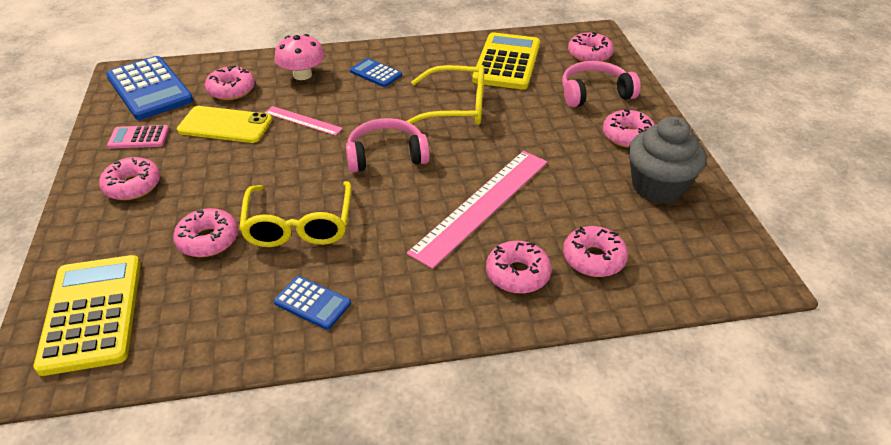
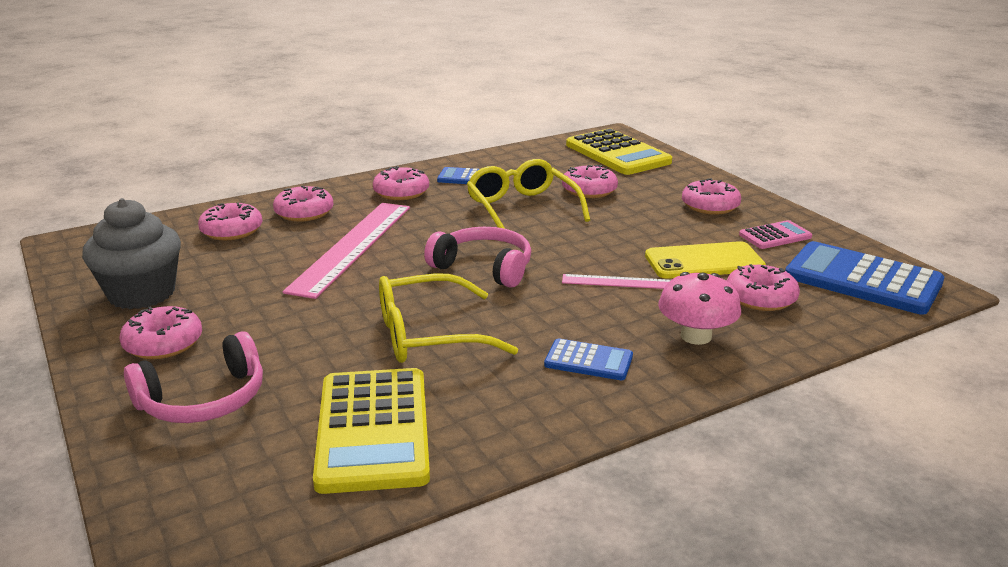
camera: 160 degrees right, 15 degrees down
pink headphones [346,118,430,172] -> pink headphones turned 120 degrees counterclockwise [424,227,531,288]
pink donut [568,32,614,62] -> pink donut moved to [373,166,429,200]

